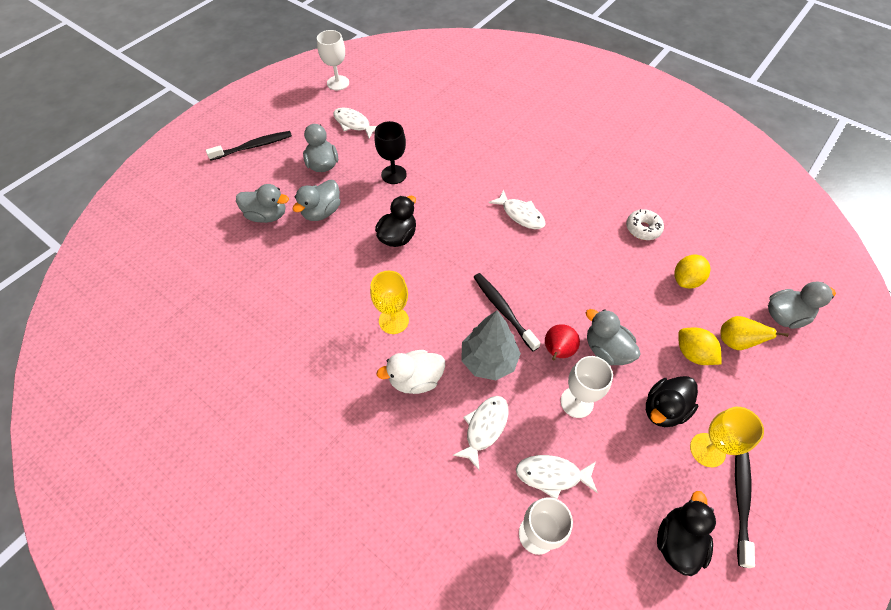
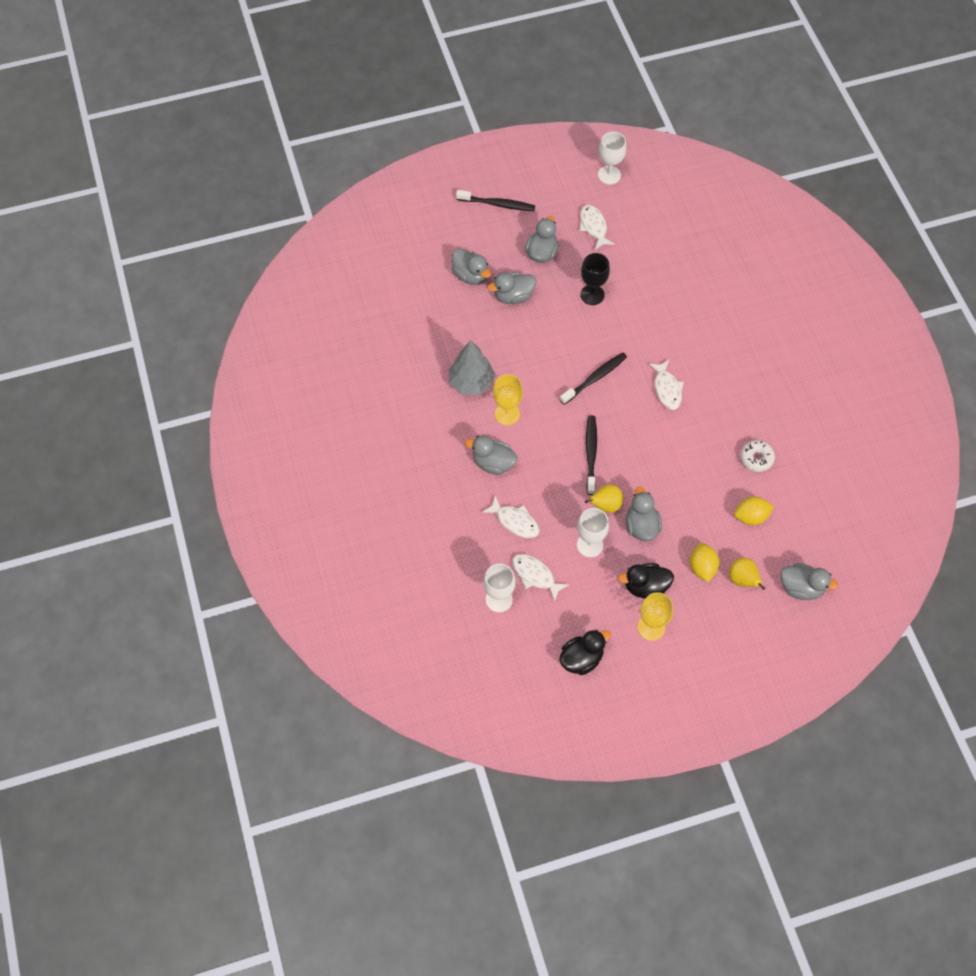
camera: 35 degrees right, 5 degrees up
black duck [375,196,416,247] -> none
white duck [377,350,445,394] -> grey duck [465,435,517,475]
white fish [452,396,509,470] -> white fish turned 60 degrees clockwise [482,496,540,538]
grey tree [461,310,521,380] -> grey tree moved to [449,340,495,396]
red pear [545,324,580,360] -> yellow pear [585,484,623,513]
black toothbrush [735,452,755,568] -> black toothbrush moved to [560,353,627,405]

